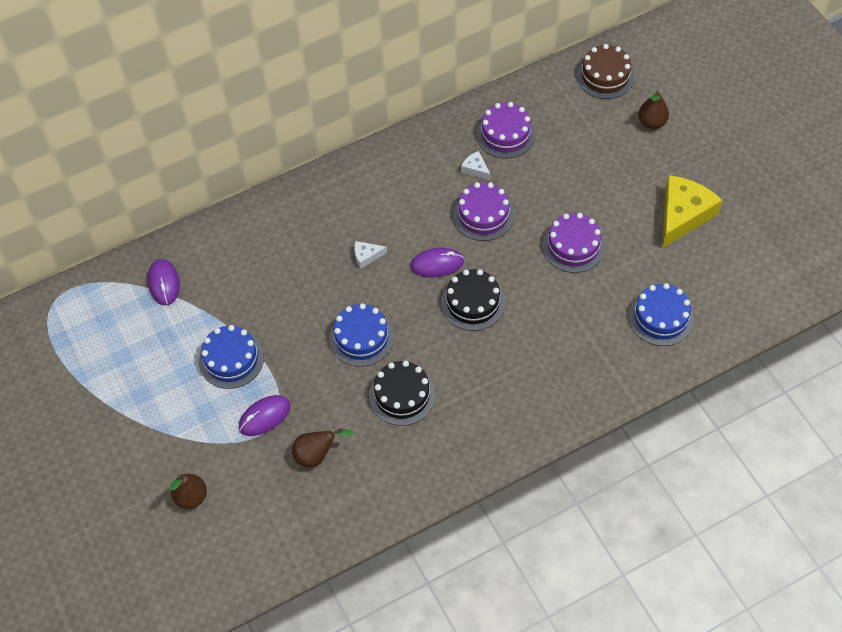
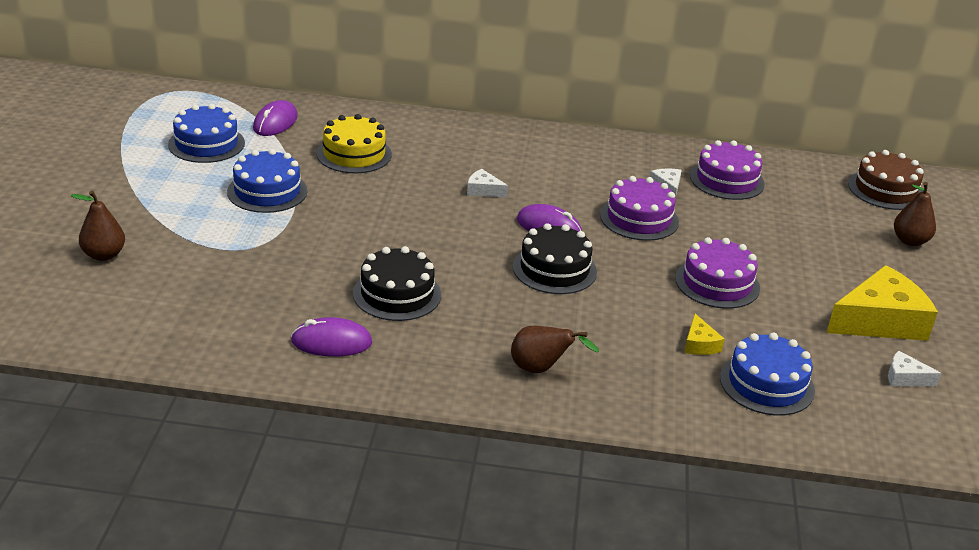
camera: 30 degrees right, 25 degrees down
purple mouse [239,395,290,436] -> purple mouse moved to [291,317,373,356]
brown pear [292,428,353,467] -> brown pear moved to [511,326,599,373]
blue cake [329,303,394,367] -> blue cake moved to [168,104,245,163]
none -> yellow cake [317,114,392,173]
none -> yellow cheese [684,314,725,355]
none -> white cheese [888,350,941,386]

